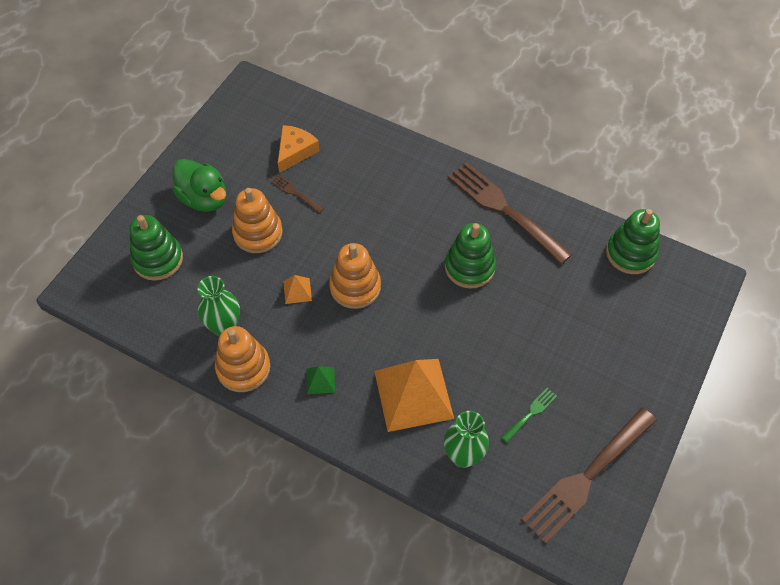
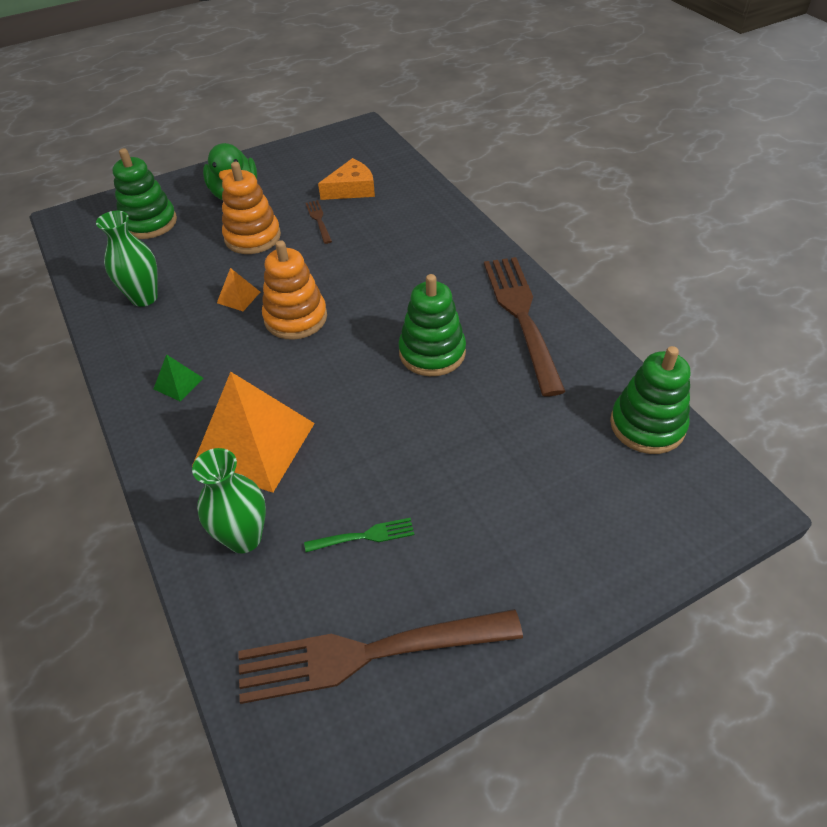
camera: 35 degrees right, 10 degrees down
orange stacking toy [215,326,271,392] -> none

